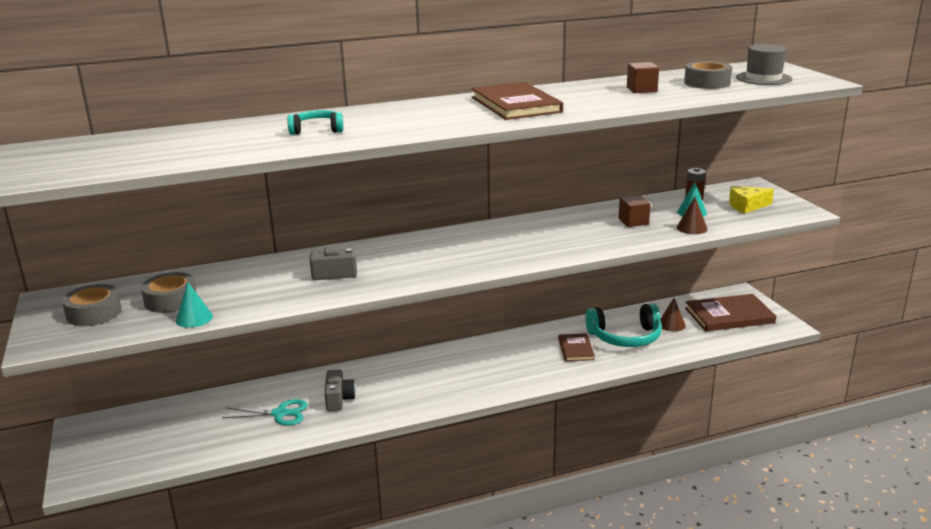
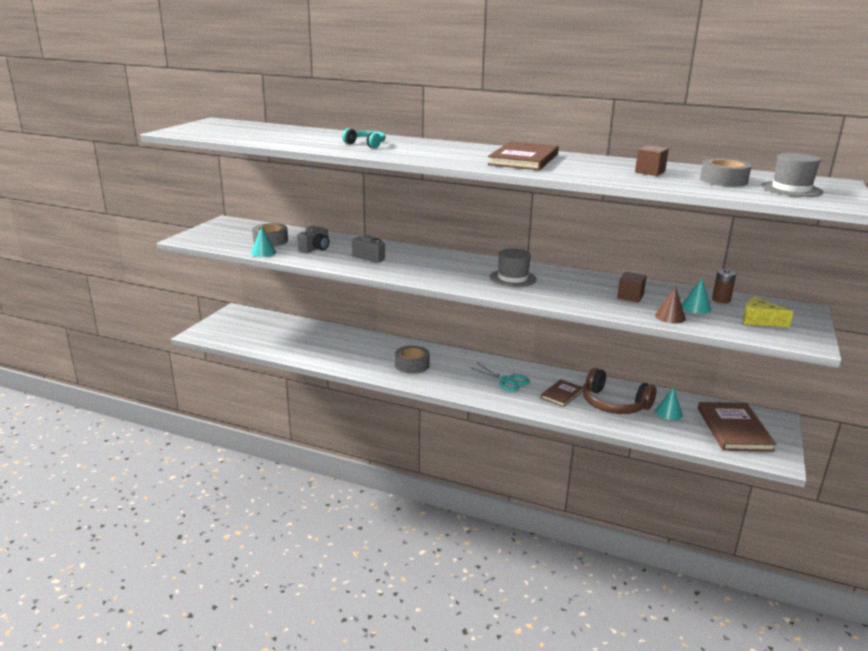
camera: 40 degrees right, 0 degrees up
grey tape [62,284,122,326] -> grey tape moved to [395,346,430,374]
turquoise scissors [222,399,308,425] -> turquoise scissors moved to [469,362,530,391]
grey camera [324,370,356,411] -> grey camera moved to [297,226,329,253]
turquoise headphones [586,303,662,347] -> brown headphones [583,368,656,414]
brown cone [661,298,686,331] -> turquoise cone [655,387,683,420]
brown book [685,294,776,331] -> brown book turned 60 degrees clockwise [698,402,777,452]
none -> grey hat [490,248,537,287]

